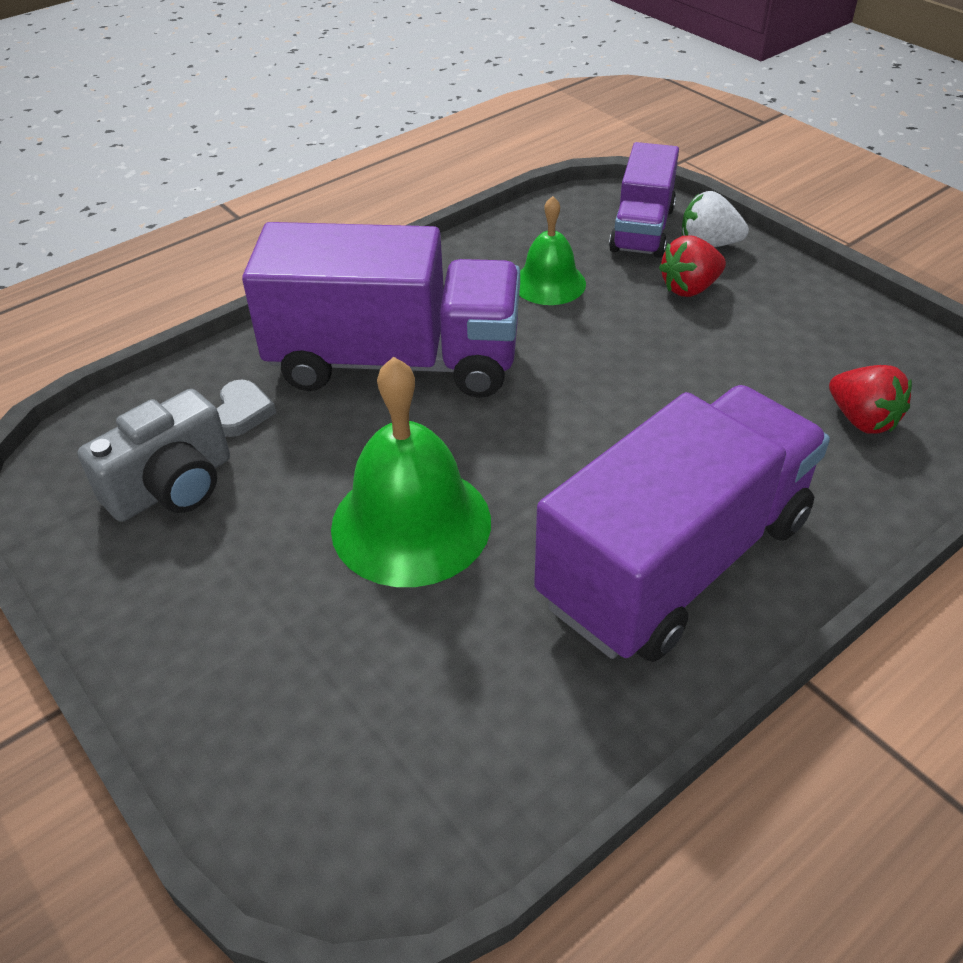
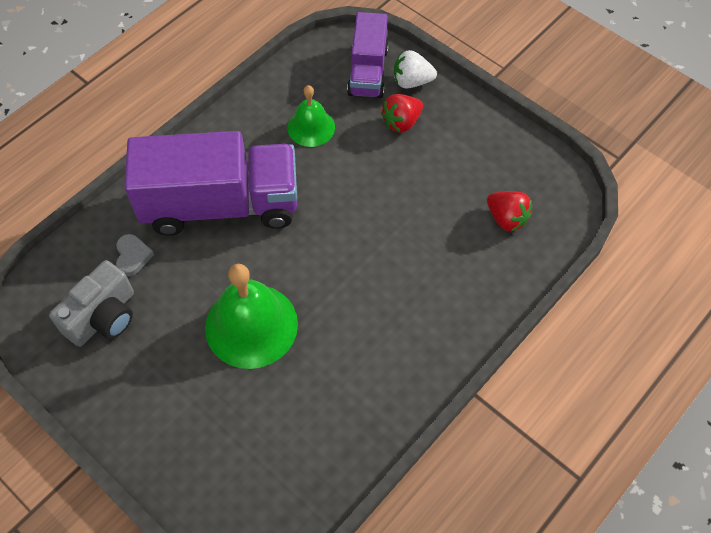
camera: 10 degrees left, 15 degrees up
purple truck [534,385,830,662] -> none

